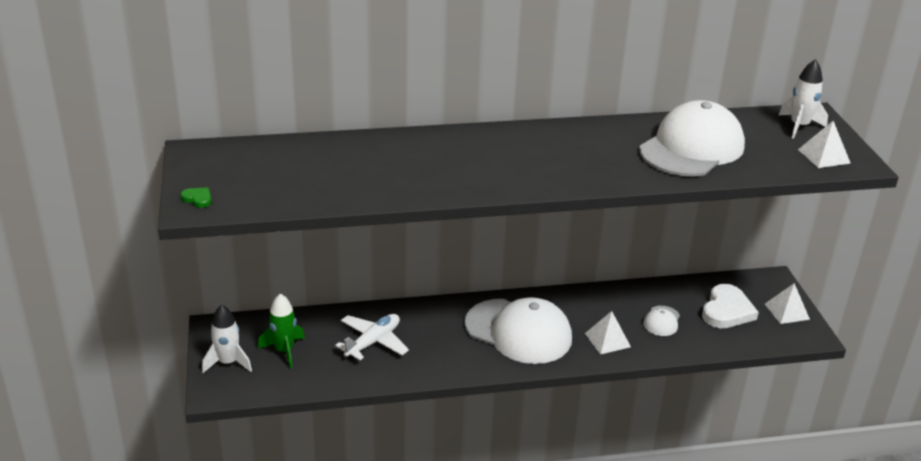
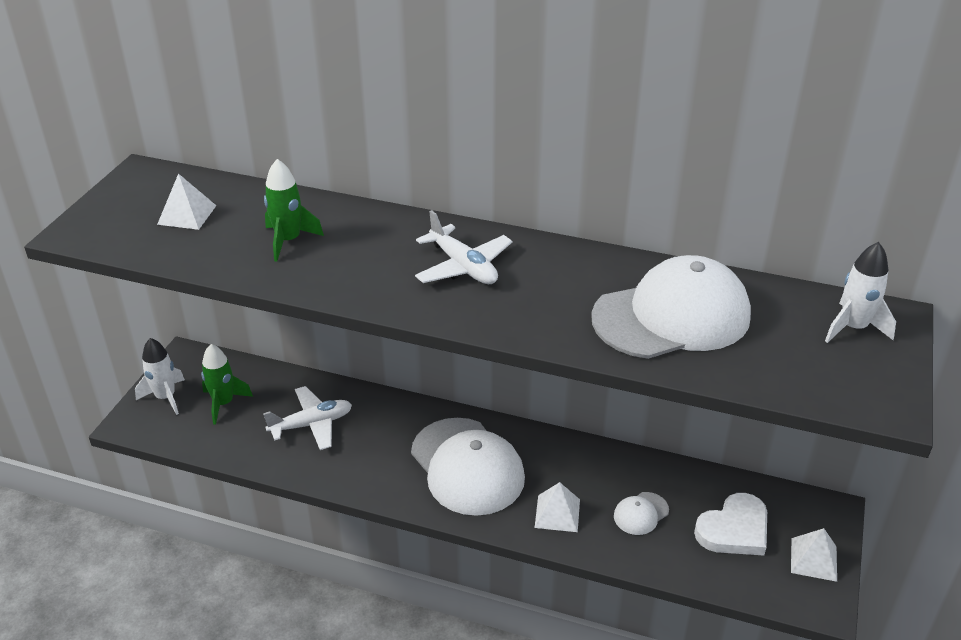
camera: 30 degrees right, 5 degrees up
green heart [181,187,212,208] -> none
white pyramid [798,121,851,168] -> white pyramid moved to [157,174,217,230]
none -> green rocket [264,159,324,262]
none -> white plane [415,210,513,284]

